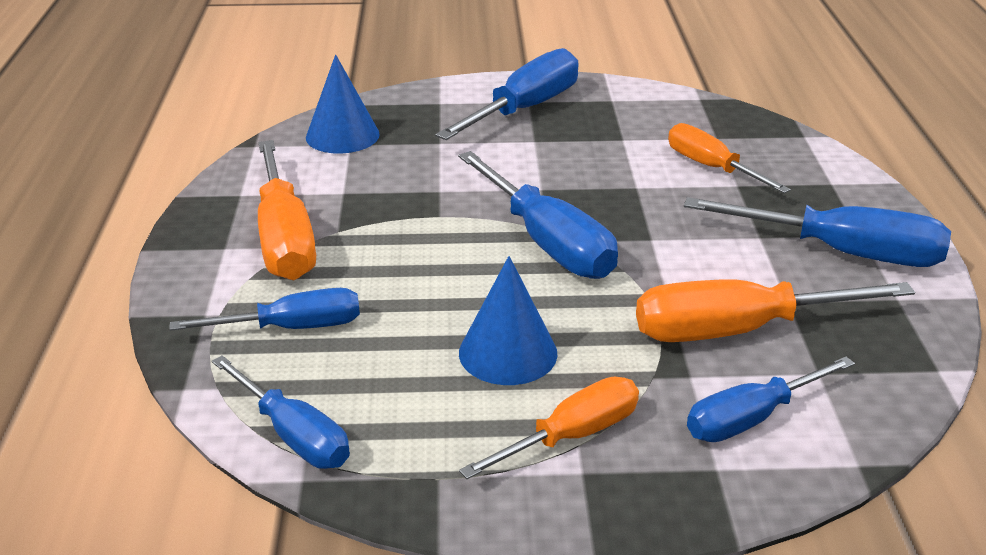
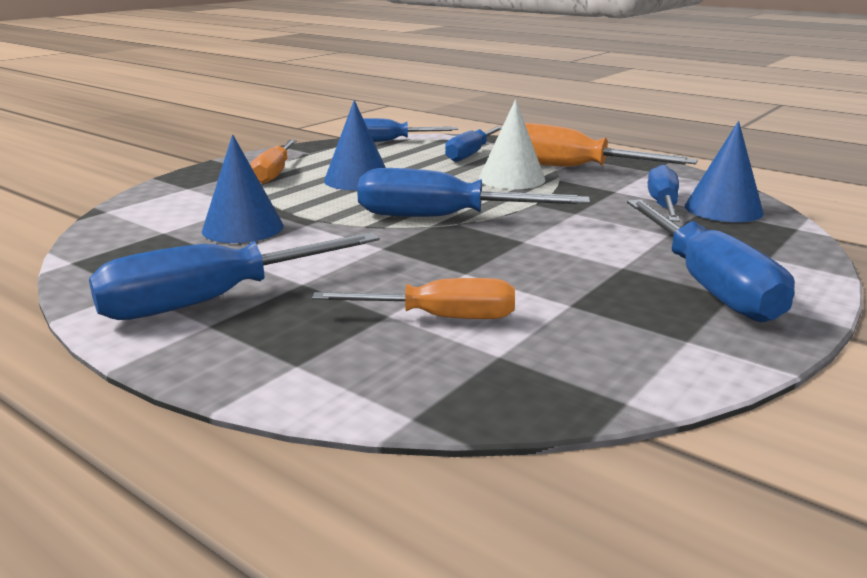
camera: 130 degrees right, 10 degrees down
orange screwdriver [636,279,915,342] -> blue cone [202,135,284,243]
blue screwdriver [687,357,855,442] -> blue screwdriver moved to [648,165,680,222]
none -> white cone [479,99,545,189]

